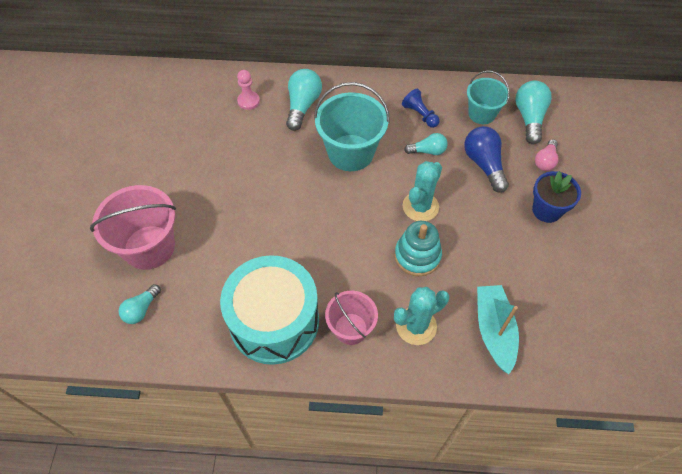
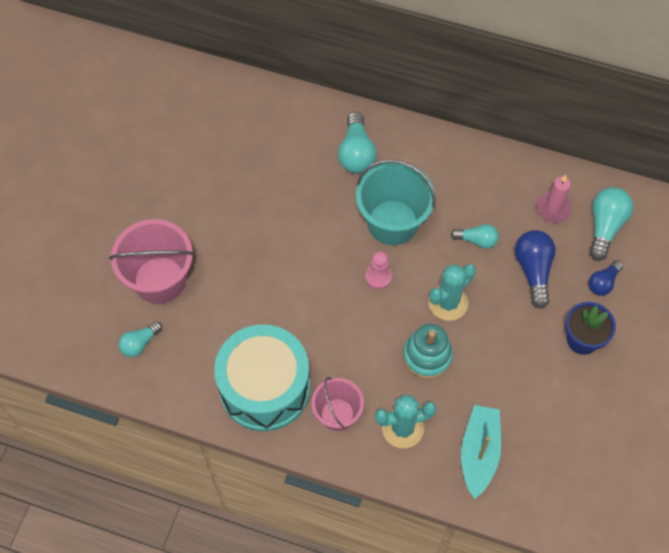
camera: 15 degrees right, 5 degrees up
pink pawn [237,70,260,110] -> pink pawn moved to [365,251,392,289]
turquoise light bulb [286,69,322,131] -> turquoise light bulb turned 150 degrees clockwise [338,112,377,173]
blue pawn [402,89,440,128] -> none
turquoise bucket [467,71,510,124] -> pink candle [536,175,572,223]
pink light bulb [535,139,558,171] -> blue light bulb [588,260,623,296]

